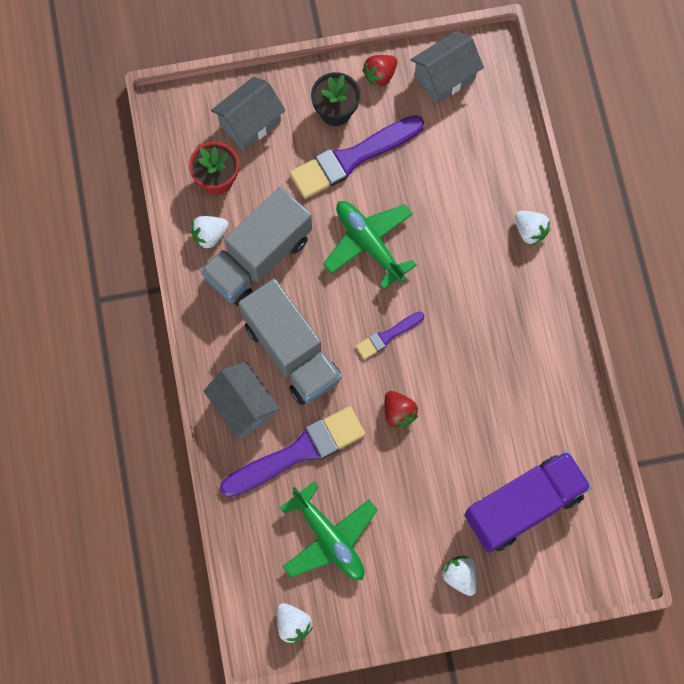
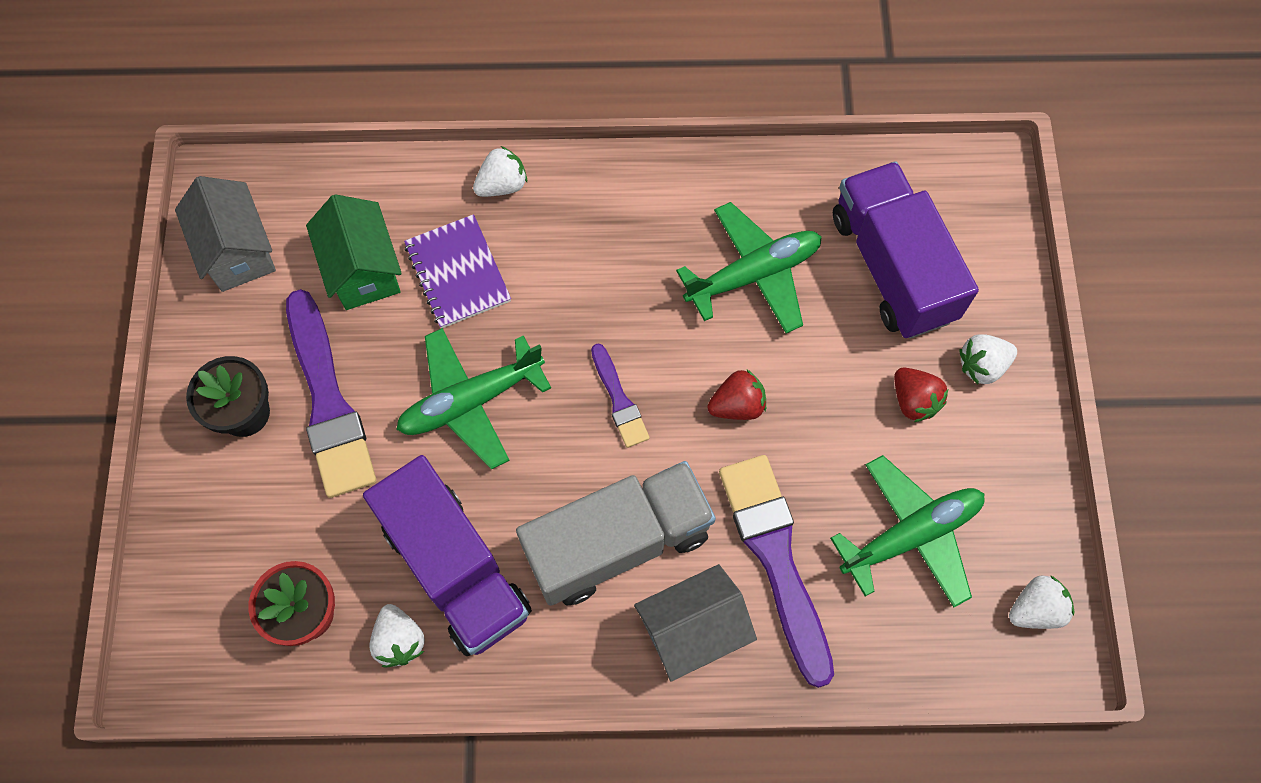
camera: 80 degrees left, 5 degrees down
grey truck [201,187,312,307] -> purple truck [363,455,532,656]
grey house [211,76,286,151] -> none
red strawberry [362,55,397,88] -> red strawberry moved to [894,368,948,422]
none -> green house [306,194,402,310]
none -> purple notebook [404,214,511,328]
none -> green plane [676,202,822,334]

